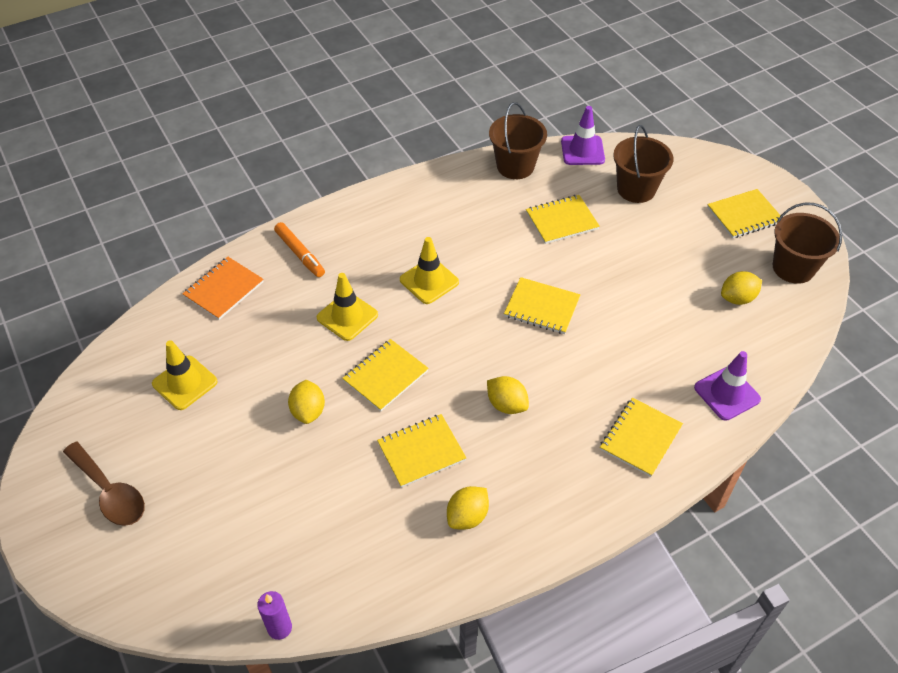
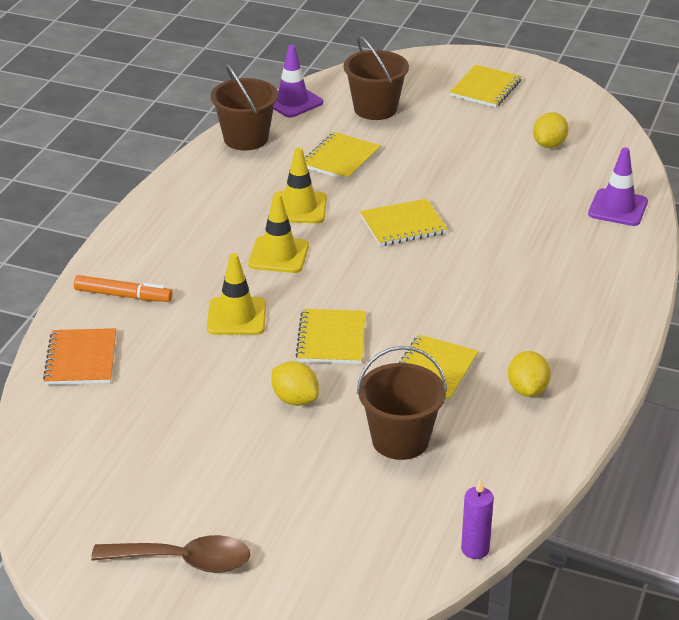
camera: 40 degrees left, 15 degrees down
yellow traffic cone [152,340,218,410] -> yellow traffic cone moved to [277,147,327,223]
yellow lemon [487,376,529,414] -> none
yellow notebook [600,398,683,477] -> none
brown bucket [773,202,842,284] -> brown bucket moved to [357,346,447,460]

